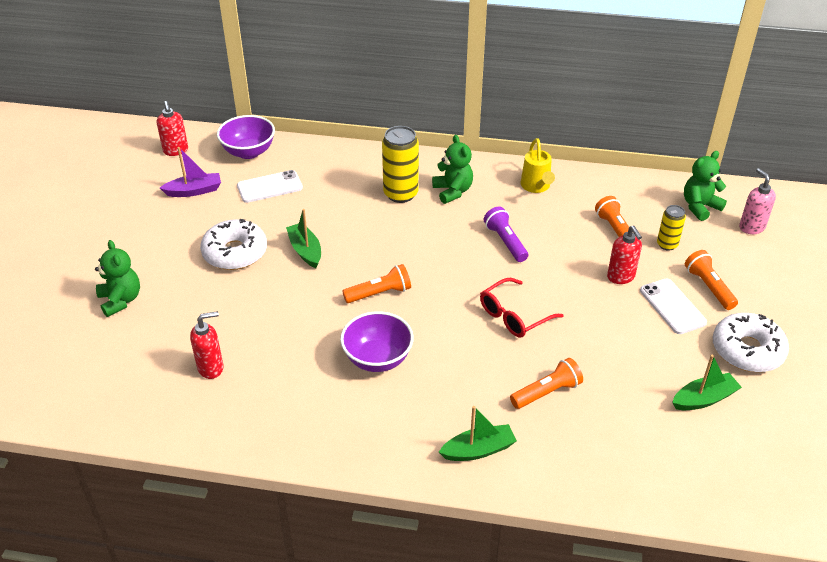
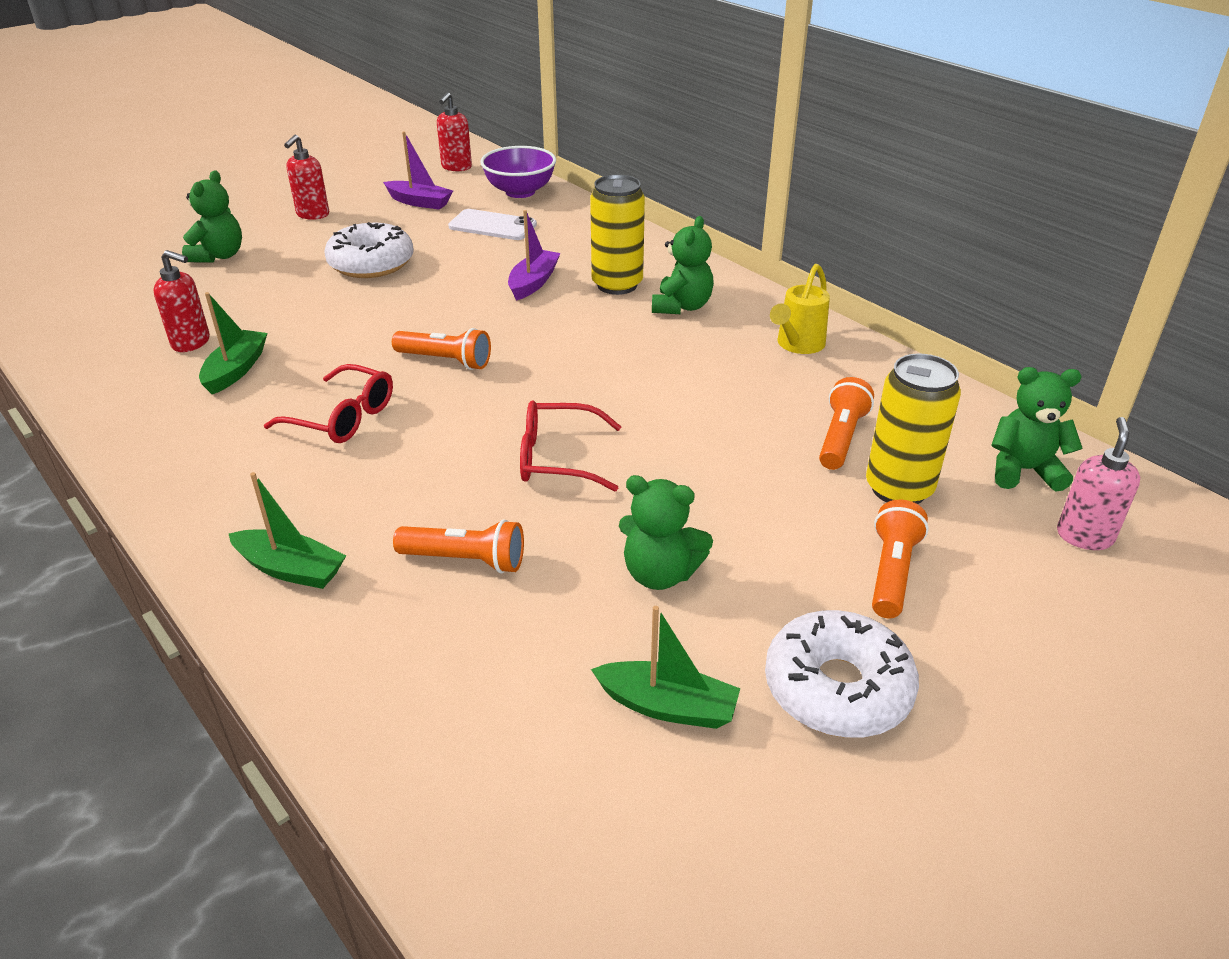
camera: 40 degrees right, 5 degrees down
green boat [286,209,321,268] -> green boat moved to [199,292,268,394]
purple bowl [340,311,414,372] -> red glasses [264,364,393,443]
purple flashlight [484,207,528,262] -> none
red soap dispenser [607,225,642,284] -> red soap dispenser moved to [284,134,329,220]
white phone [640,278,707,334] -> none
yellow can [657,205,686,251] -> yellow can [866,354,961,504], size x1.73
none -> purple boat [508,210,561,301]
none -> green teddy bear [619,475,713,590]

